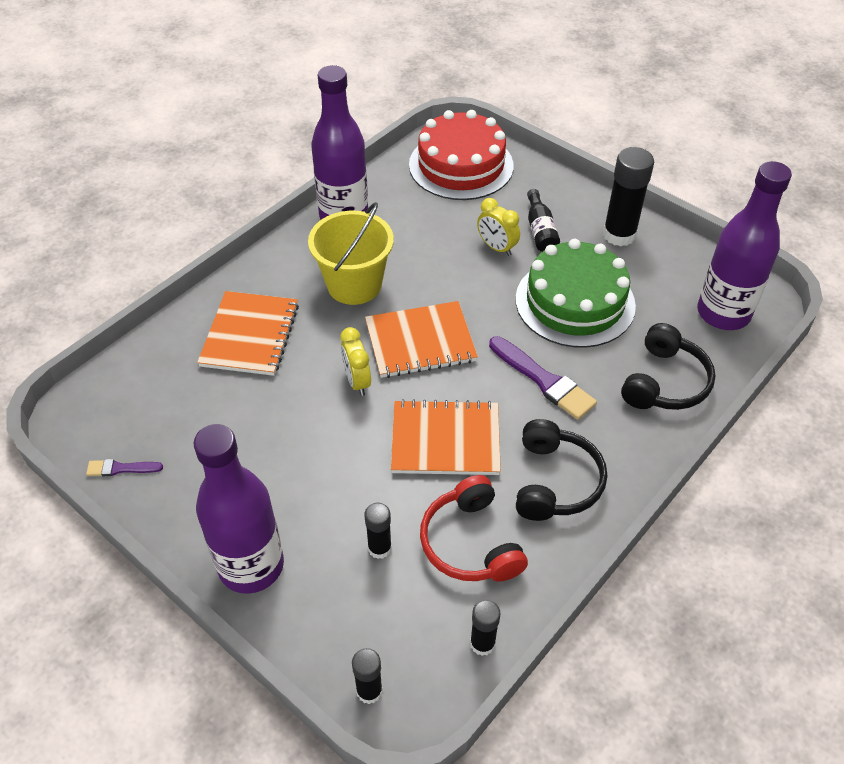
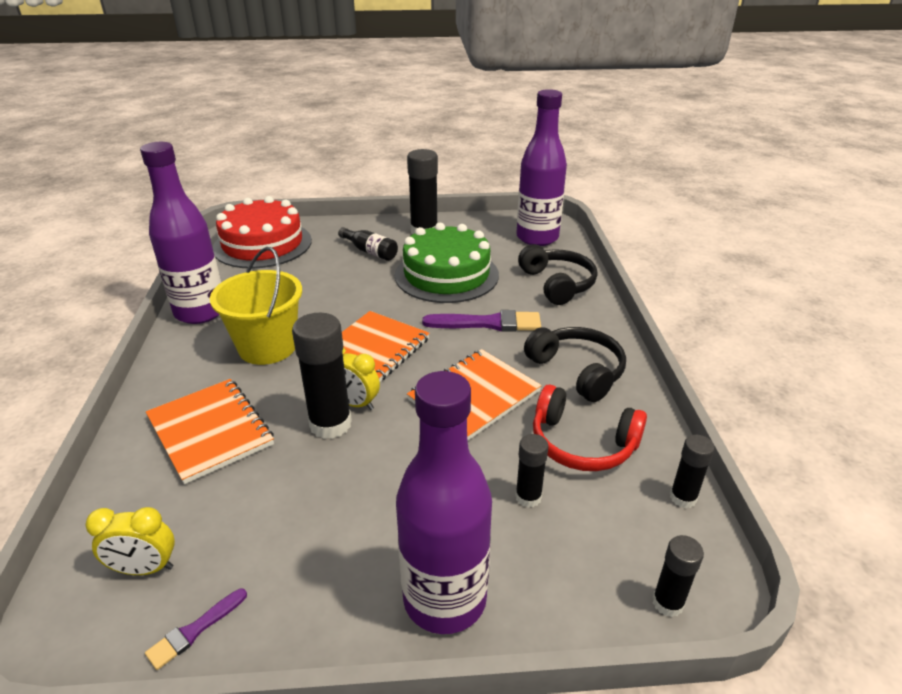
camera: 45 degrees left, 15 degrees down
yellow clock [477,198,520,256] -> yellow clock moved to [86,507,175,575]
none -> black glue stick [292,313,352,439]

